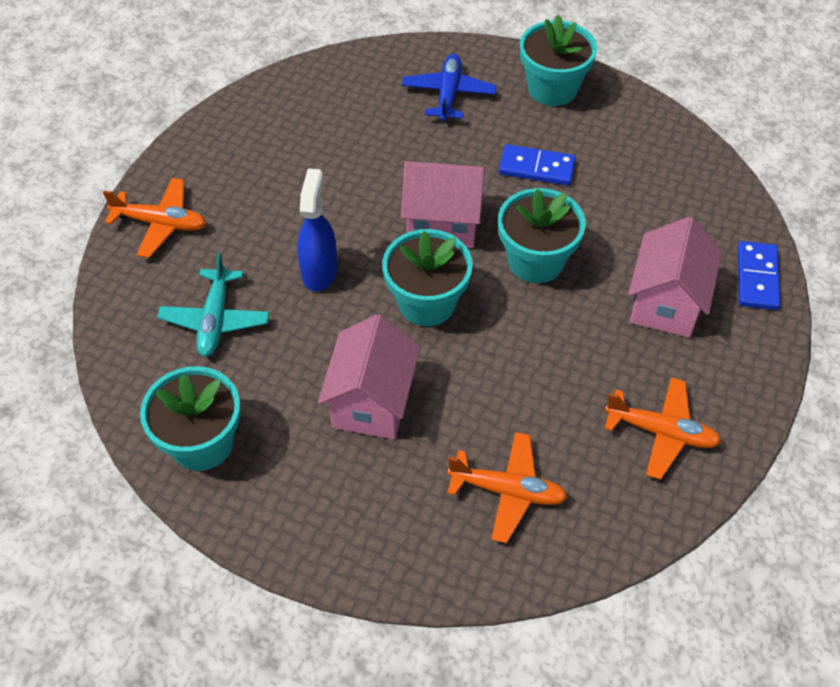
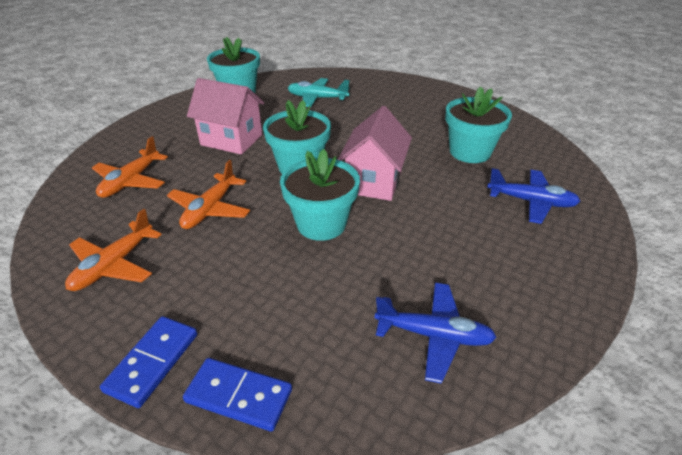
camera: 100 degrees right, 15 degrees down
orange plane [103,178,207,258] -> orange plane moved to [167,160,250,229]
blue spray bottle [297,168,338,292] -> none
blue domino [499,144,576,186] -> blue domino moved to [100,316,197,408]
turquoise flower pot [520,14,597,106] -> turquoise flower pot moved to [445,86,512,163]
pink house [628,217,722,338] -> none
none -> blue plane [374,283,497,384]

